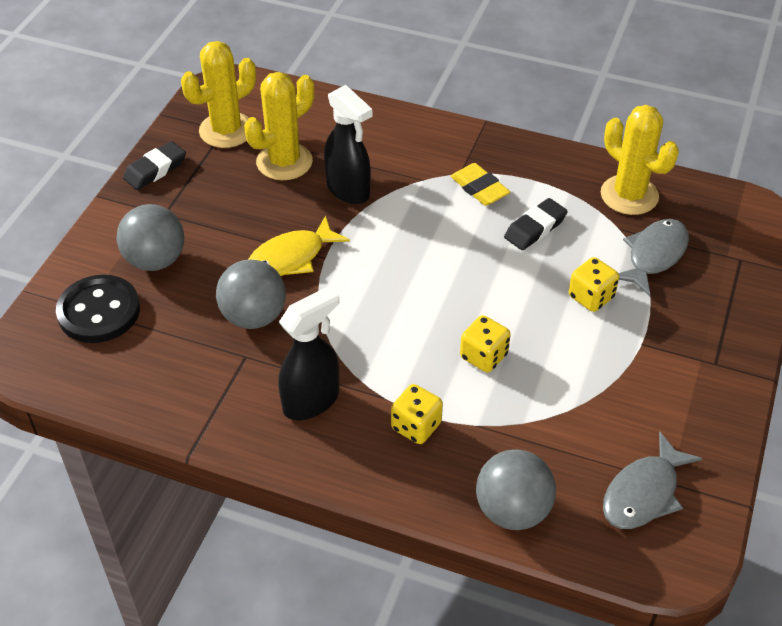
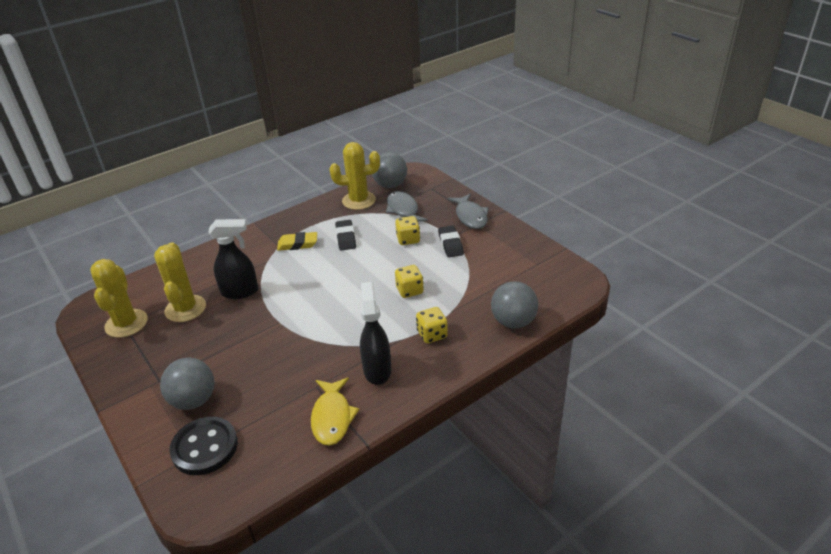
camera: 55 degrees left, 10 degrees down
black eraser [123,141,186,190] -> black eraser moved to [438,226,464,257]
grey ball [216,260,286,329] -> grey ball moved to [372,152,407,188]
yellow fish [248,215,350,276] -> yellow fish moved to [311,377,359,446]
grey fish [603,432,702,529] -> grey fish moved to [448,193,489,229]

